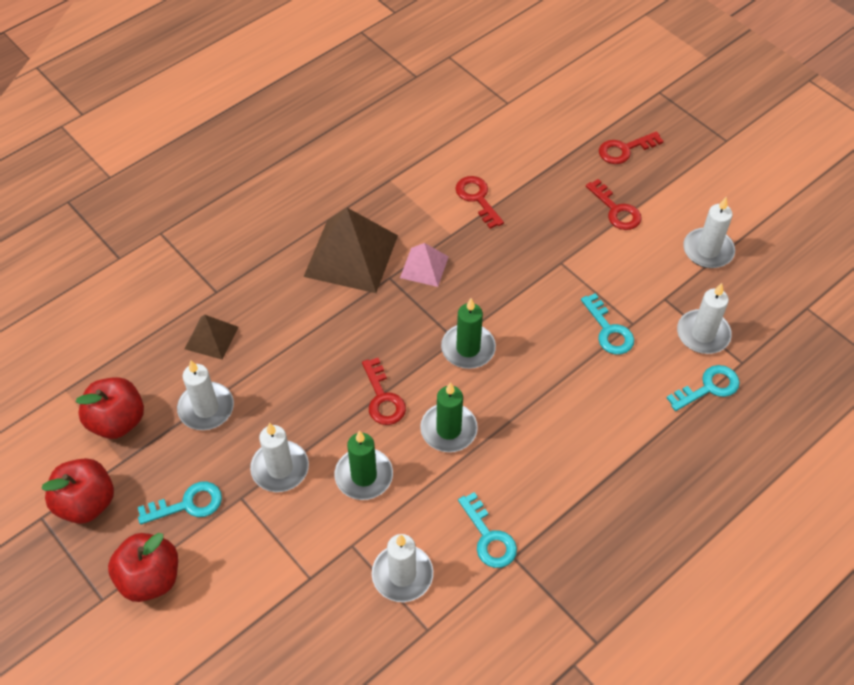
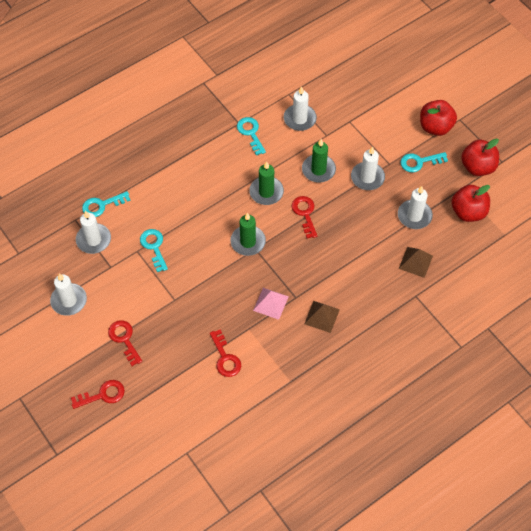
camera: 175 degrees left, 5 degrees up
brown pyramid [304,208,398,293] -> brown pyramid [304,301,340,333], size x0.52

